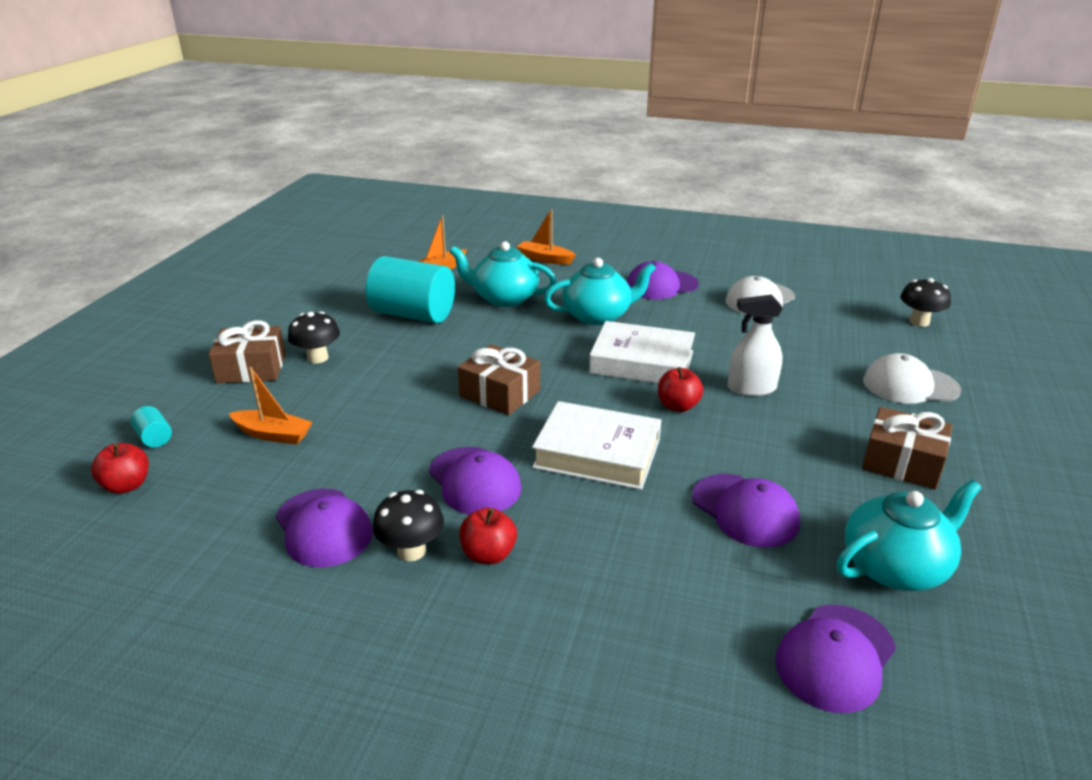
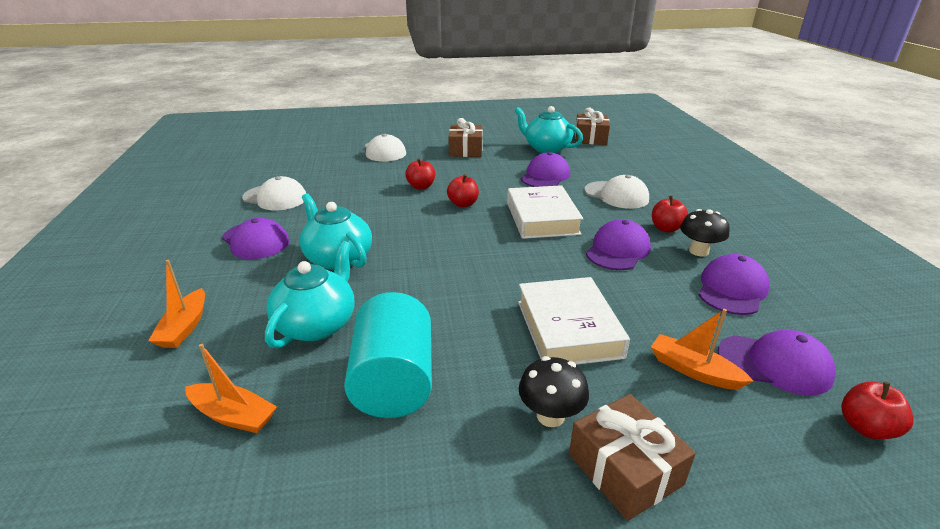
camera: 115 degrees left, 0 degrees up
turquoise cylinder [131,406,172,447] -> none
orange boat [229,367,312,444] -> orange boat turned 45 degrees counterclockwise [651,309,753,390]
turquoise teapot [449,241,556,307] -> turquoise teapot turned 150 degrees counterclockwise [265,241,354,348]
brown gift [458,344,540,415] -> brown gift moved to [575,108,610,145]
white book [589,321,695,384] -> white book moved to [518,277,630,365]
white spray bottle [728,295,783,396] -> red apple [405,158,435,190]
purple cap [775,605,896,713] -> purple cap moved to [718,330,836,396]
black mushroom [900,278,951,327] -> none
none -> white cap [584,175,649,209]

